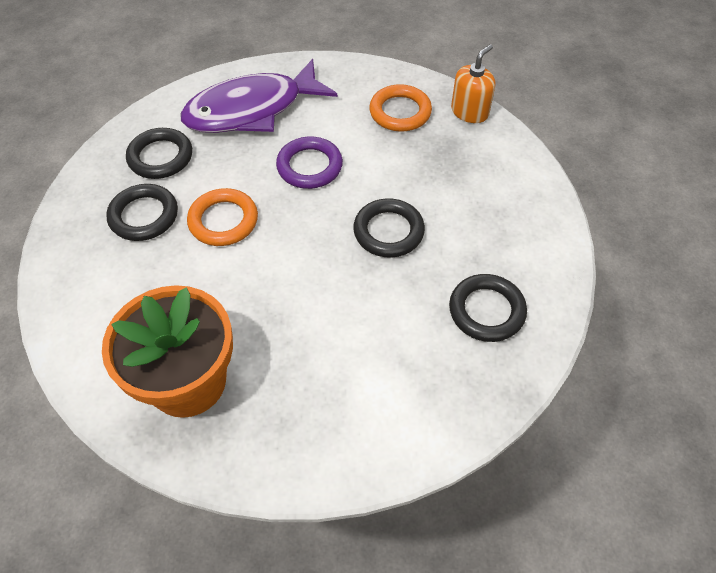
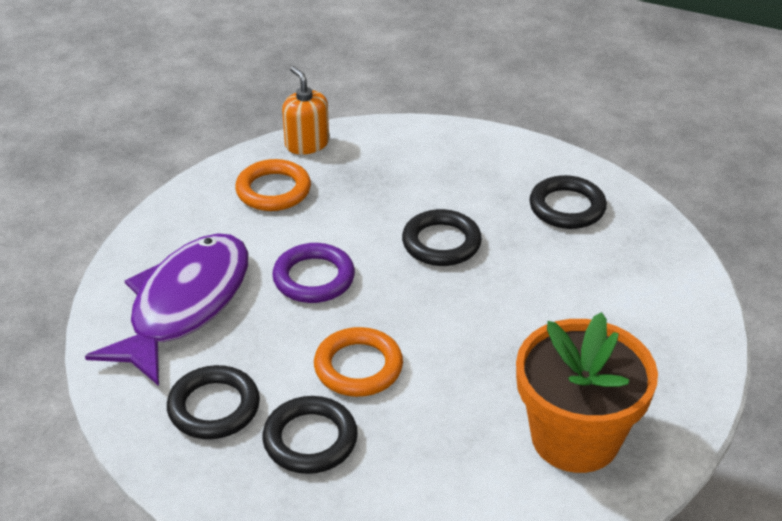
camera: 70 degrees left, 15 degrees down
purple fish [181,59,337,133] -> purple fish turned 150 degrees counterclockwise [85,233,248,386]

